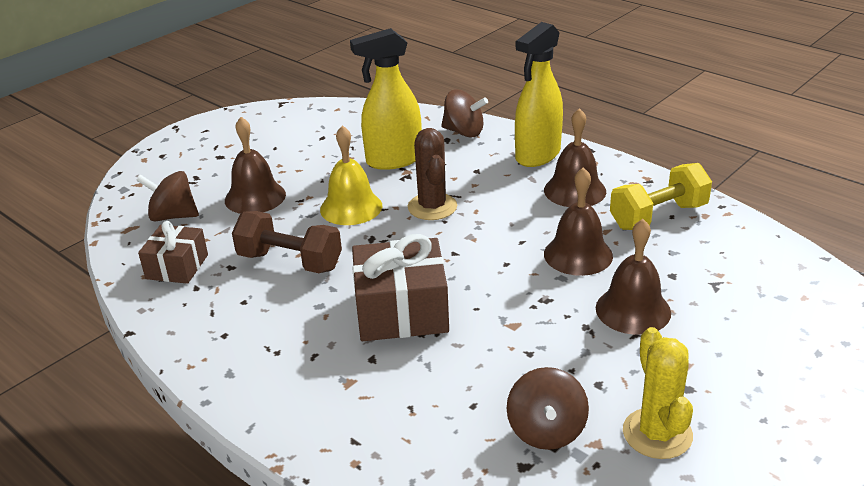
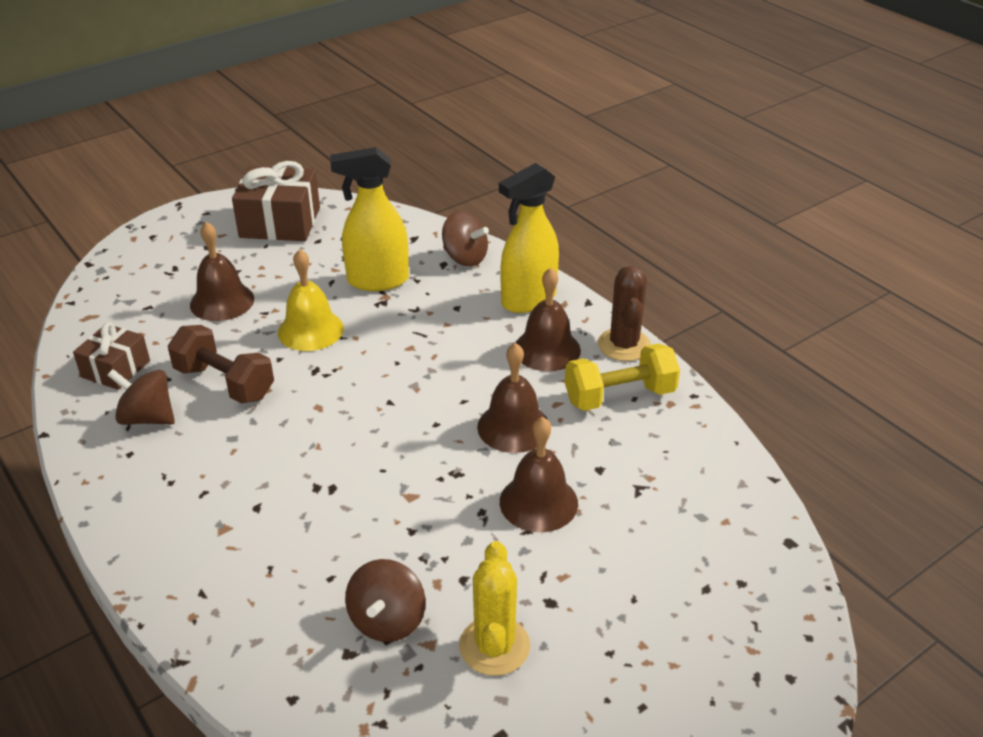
camera: 10 degrees right, 5 degrees up
brown spinning top [136,171,199,222] -> brown spinning top moved to [107,369,175,425]
brown gift [352,234,449,341] -> brown gift moved to [232,161,320,241]
brown cactus [408,128,457,220] -> brown cactus moved to [598,266,651,361]

